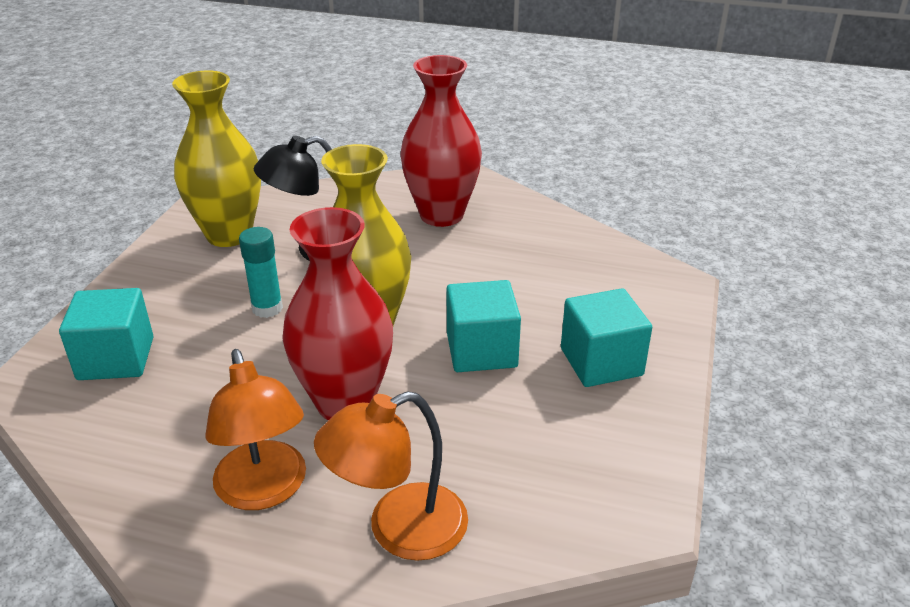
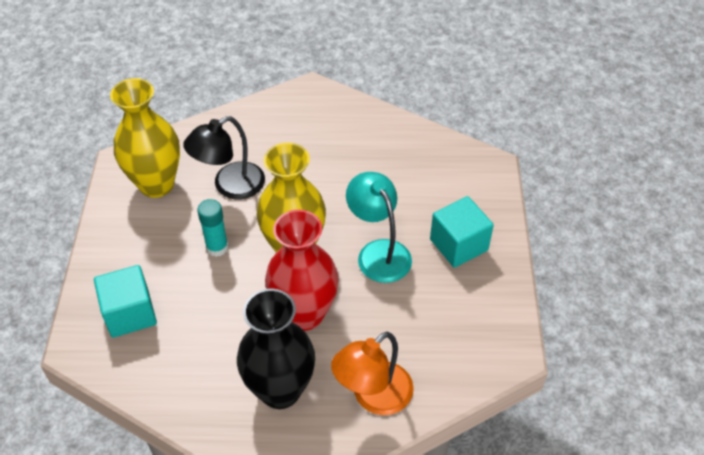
camera: 15 degrees left, 15 degrees up
orange lamp [205,349,306,510] -> black vase [237,288,315,409]
red vase [400,55,482,227] -> none
turquoise cube [446,280,521,372] -> turquoise lamp [346,172,412,283]

